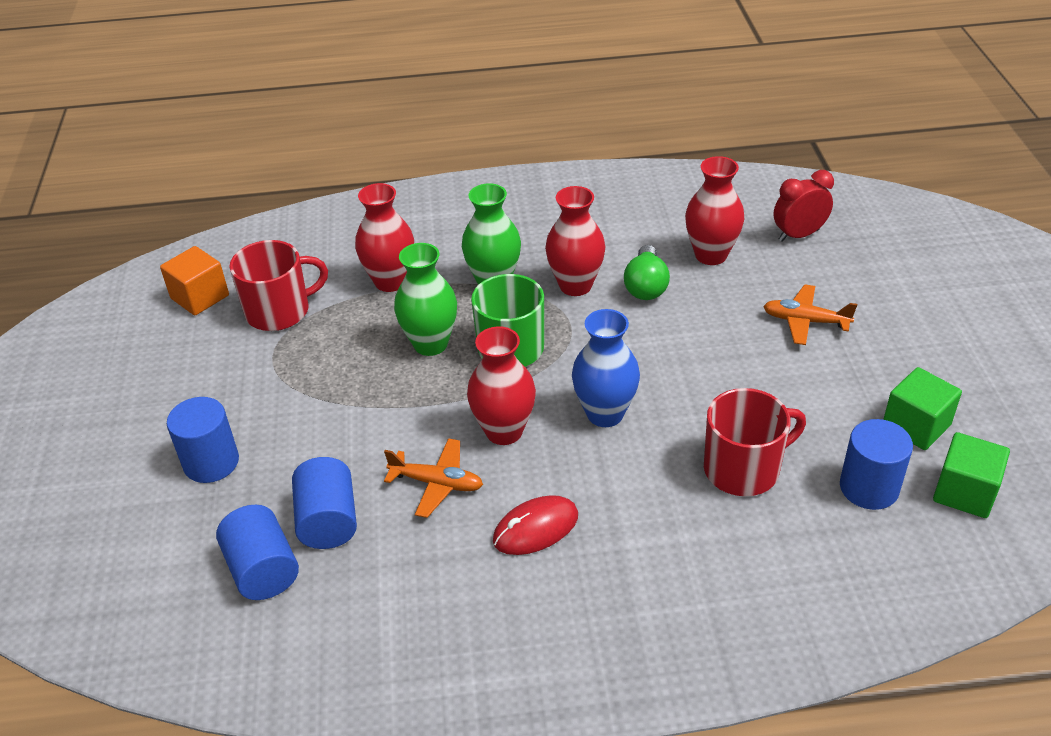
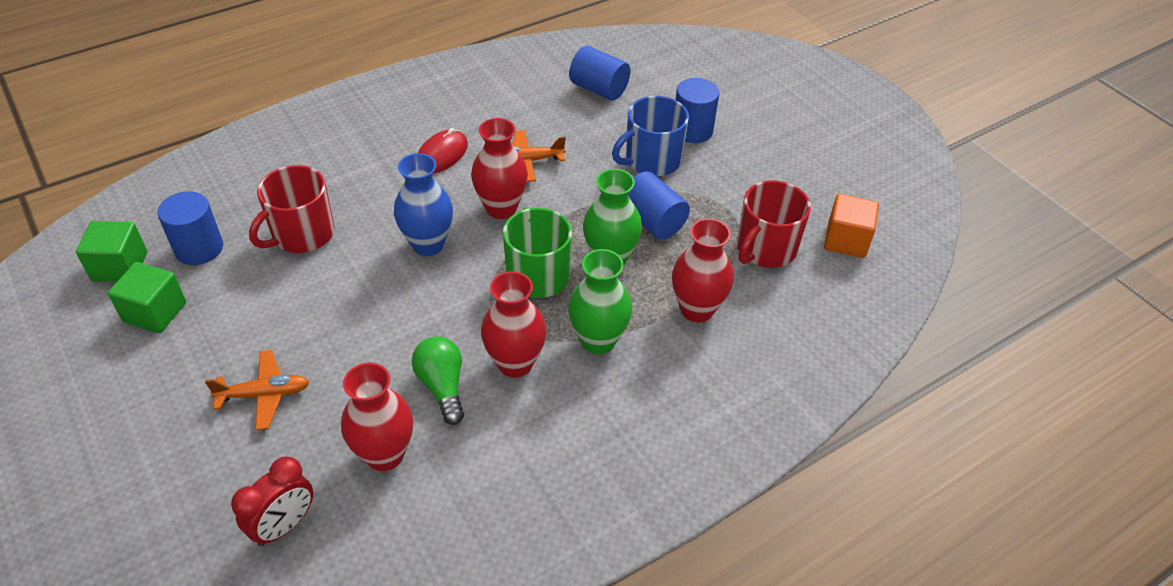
camera: 150 degrees right, 5 degrees up
blue cylinder [292,457,357,549] -> blue cylinder moved to [628,171,690,239]
none -> blue mug [612,96,689,177]

